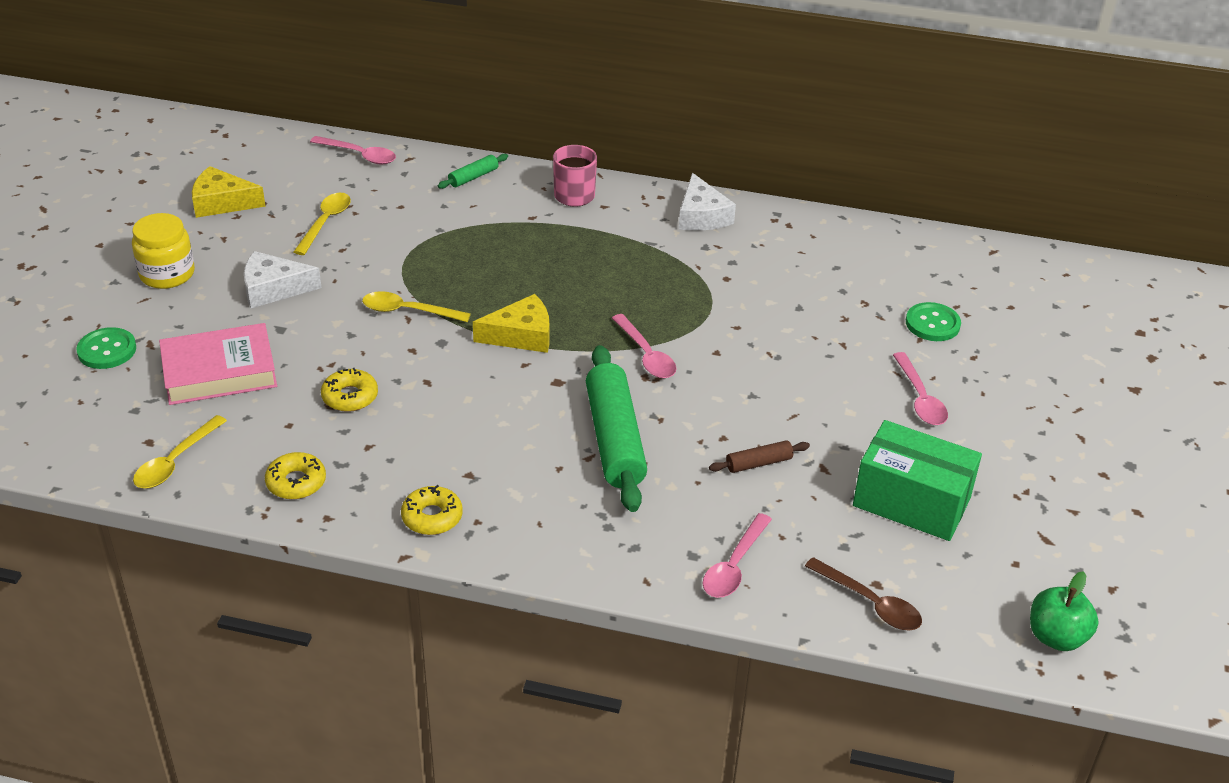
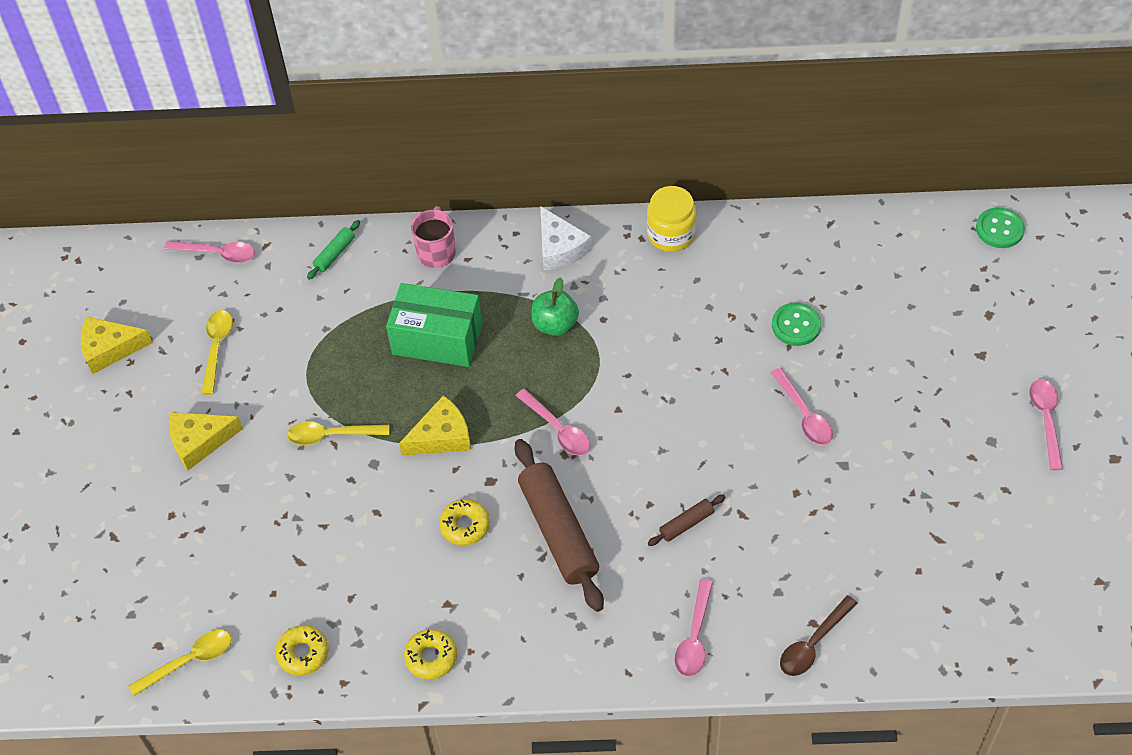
camera: 10 degrees left, 15 degrees up
green button [76,327,136,369] -> green button moved to [976,207,1025,248]
yellow jar [132,213,195,289] -> yellow jar moved to [647,186,697,252]
yellow spoon [133,415,227,488] -> yellow spoon turned 135 degrees counterclockwise [129,630,232,696]
pink book [159,323,277,405] -> none
white cheese [244,251,322,308] -> yellow cheese [169,412,243,470]
yellow donut [321,368,378,412] -> yellow donut moved to [439,499,490,545]
green rolling pin [586,345,647,512] -> brown rolling pin [515,439,604,612]
brown spoon [805,557,922,630] -> brown spoon turned 105 degrees clockwise [780,595,857,676]
green box [853,420,982,541] -> green box moved to [386,283,482,367]
green apple [1030,571,1099,651] -> green apple moved to [532,277,579,336]
none -> pink spoon [1029,379,1063,470]

